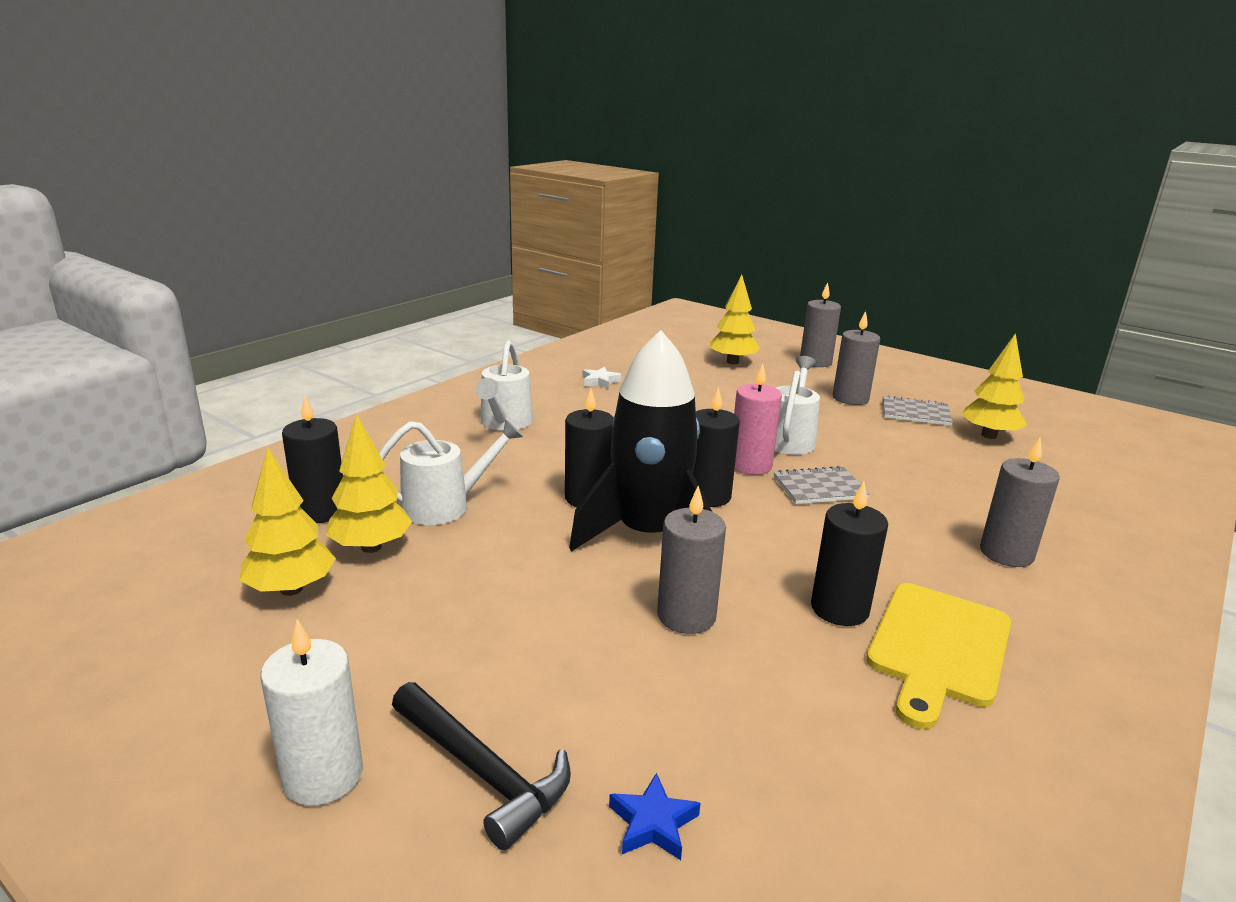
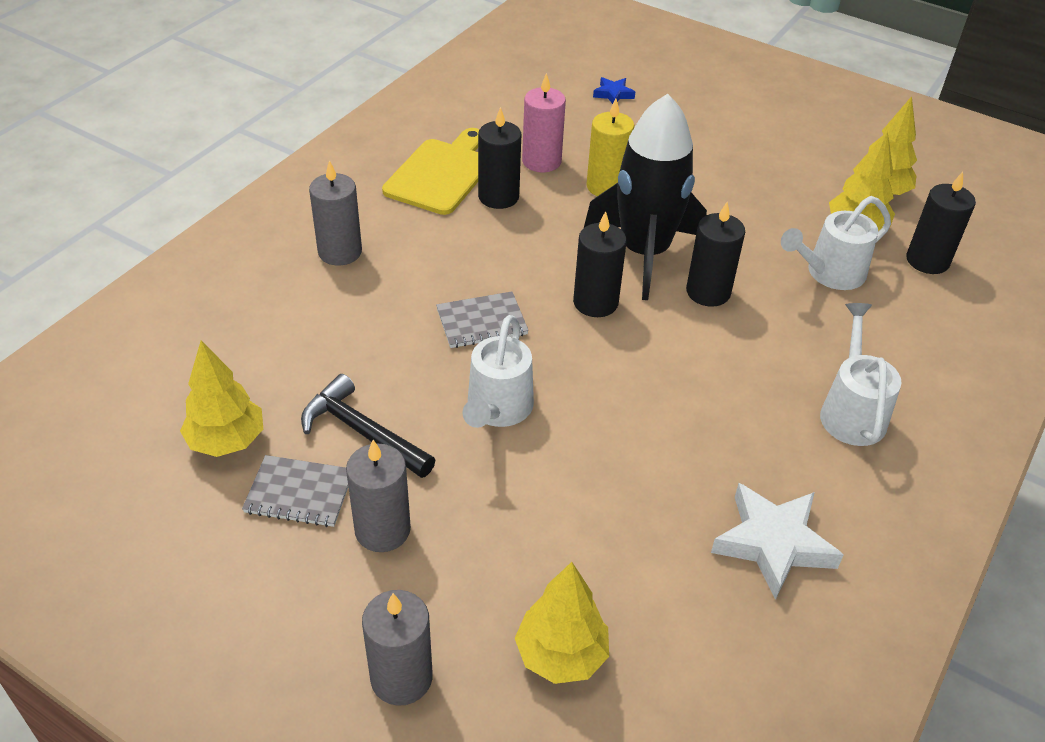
camera: 175 degrees right, 20 degrees up
white candle [260,619,363,806] -> none
black hammer [392,682,571,850] -> black hammer moved to [301,374,435,478]
white star [582,367,621,389] -> white star [711,483,844,600], size x1.97
grey candle [657,486,726,634] -> yellow candle [586,99,634,196]
pink candle [734,363,782,475] -> pink candle moved to [522,73,566,172]

